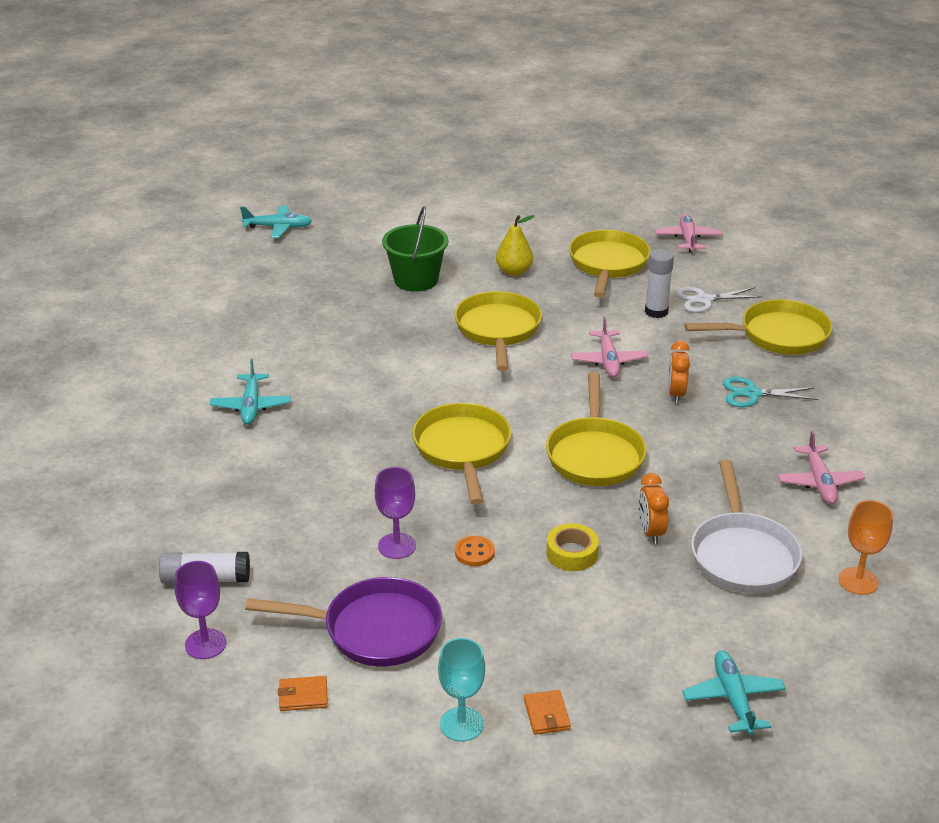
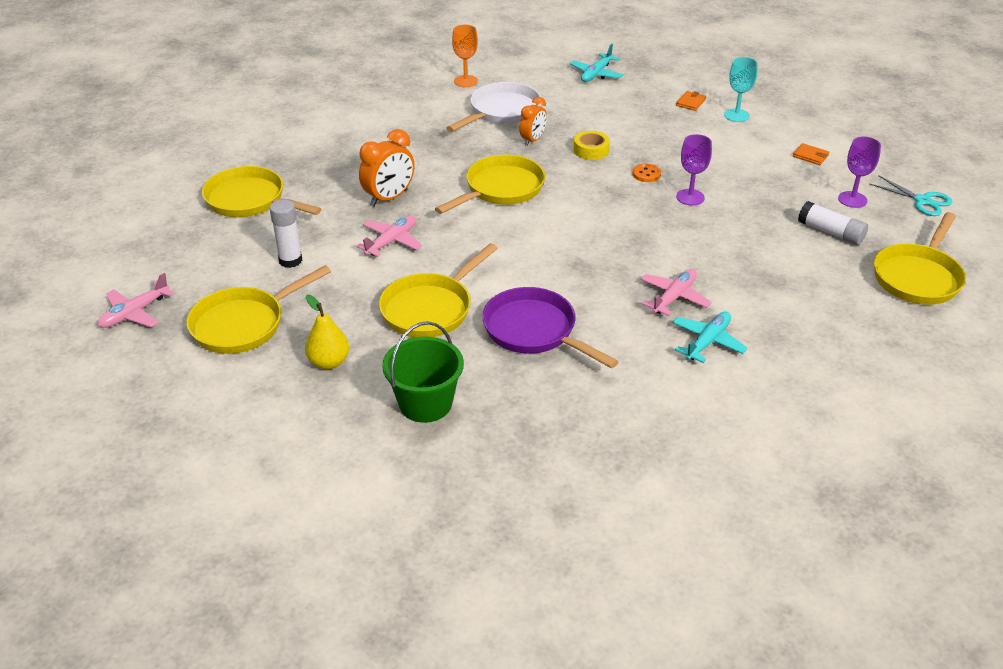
camera: 140 degrees left, 5 degrees up
turquoise plane [240,206,312,238] -> none
purple pan [245,577,442,666] -> purple pan moved to [482,287,619,369]
yellow pan [413,403,511,505] -> yellow pan moved to [874,212,966,305]
orange clock [668,341,690,403] -> orange clock [359,129,415,207], size x1.52
white scissors [675,287,762,313] -> none
turquoise scissors [723,376,818,407] -> turquoise scissors moved to [869,175,953,216]
pink plane [778,430,865,504] -> pink plane moved to [641,269,712,316]

